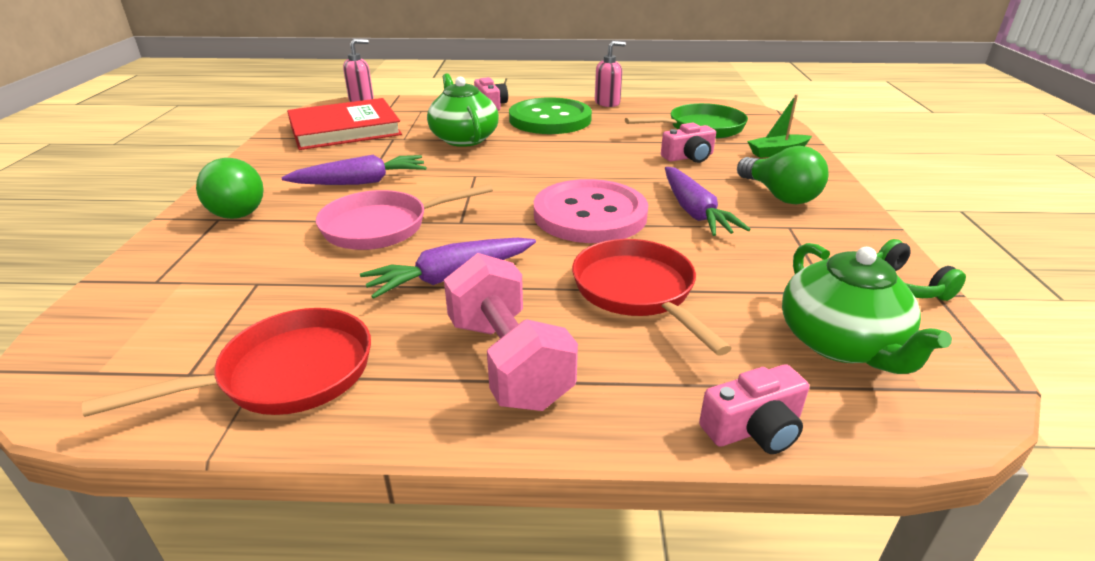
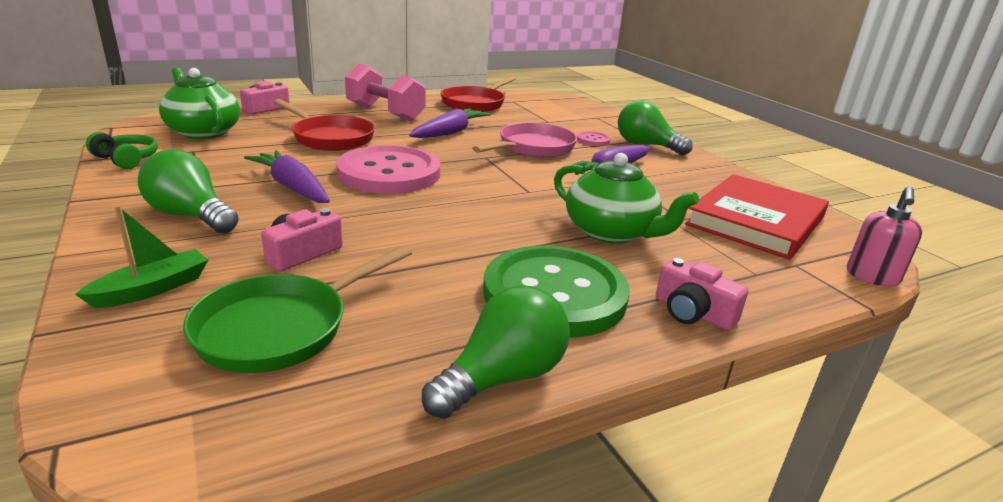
camera: 150 degrees right, 5 degrees down
pink soap dispenser [595,41,626,107] -> green light bulb [422,285,570,419]
none -> pink button [577,131,610,146]

